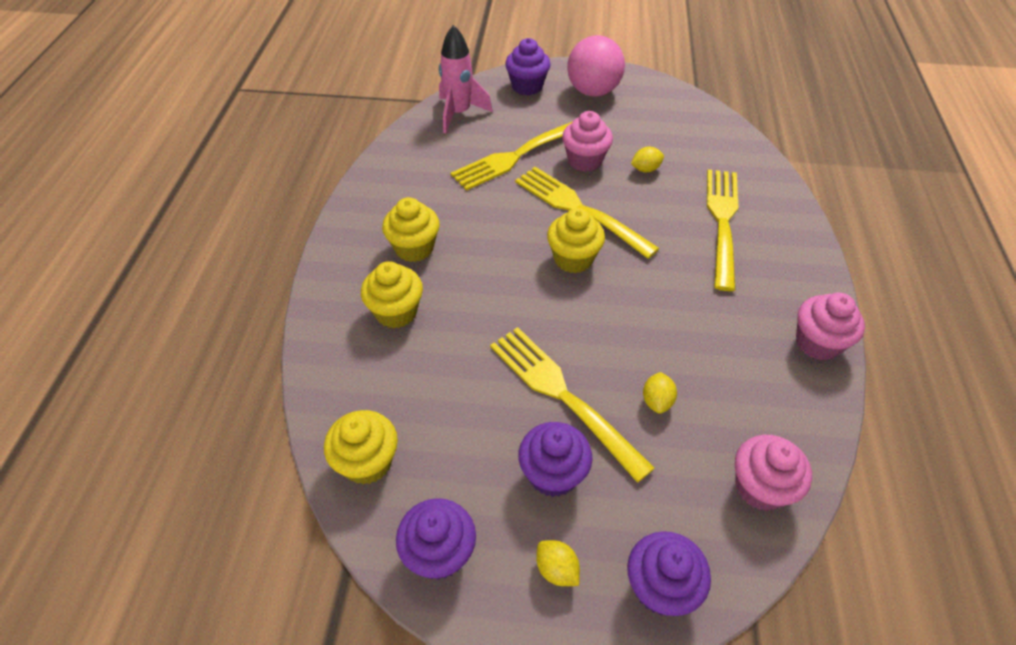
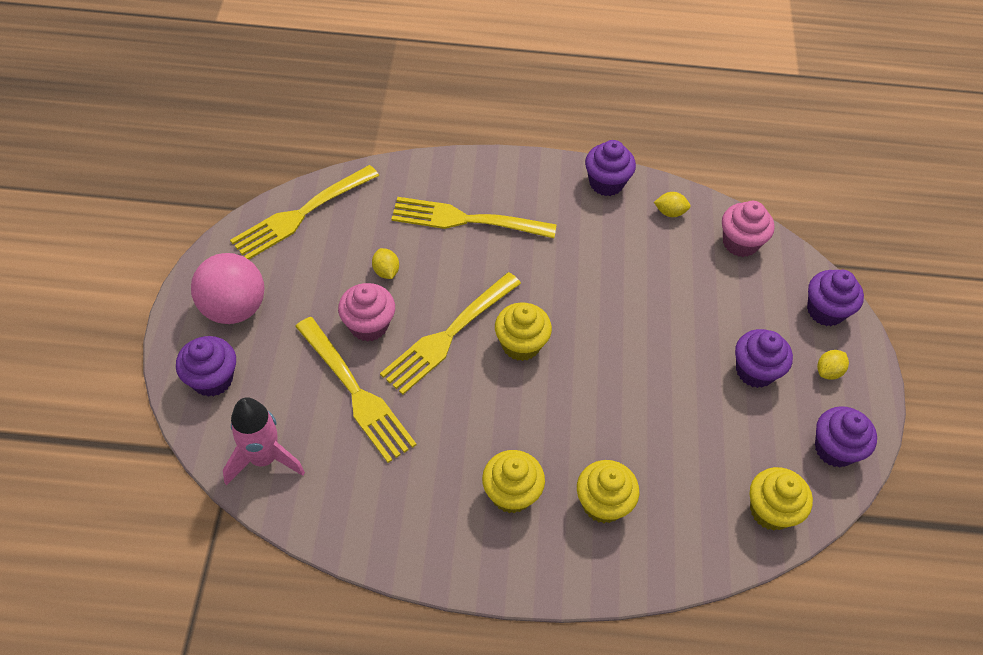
camera: 95 degrees left, 5 degrees up
yellow fork [490,327,654,483] -> yellow fork moved to [230,165,379,260]
yellow lemon [643,372,677,414] -> yellow lemon moved to [654,192,691,217]
pink cupcake [796,293,865,361] -> purple cupcake [585,140,636,196]

